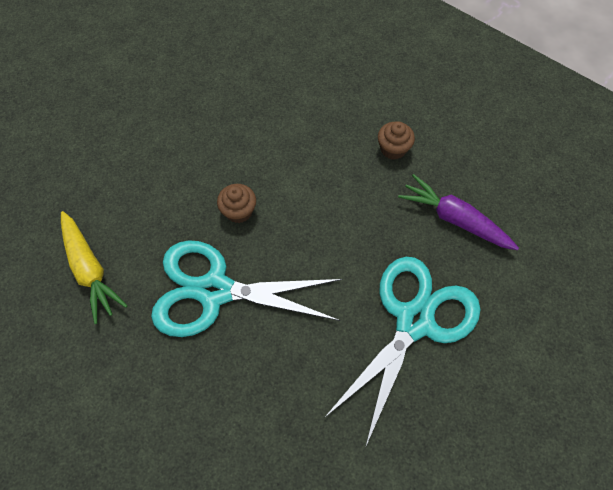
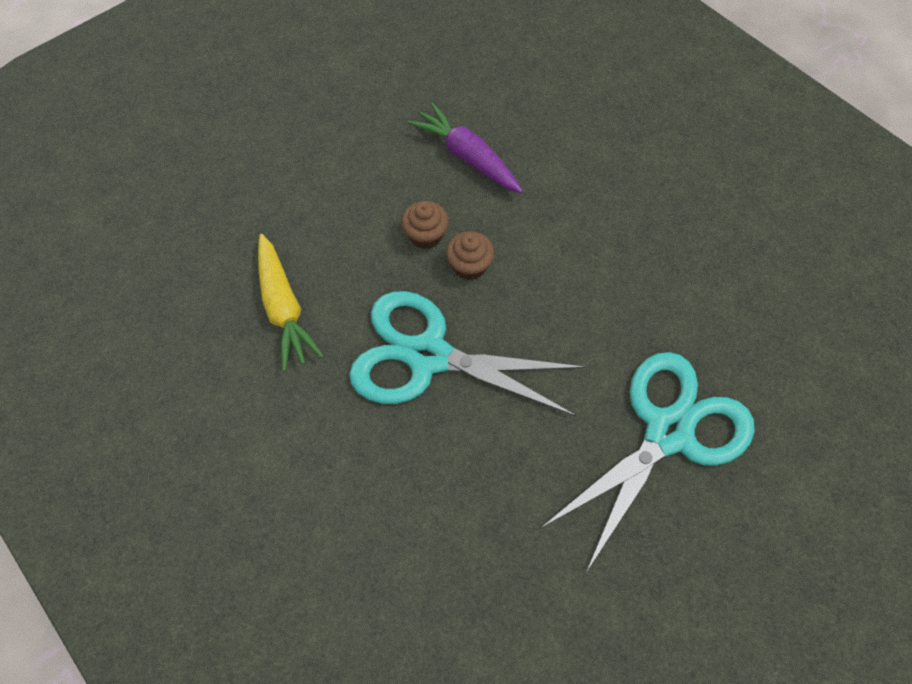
camera: 10 degrees right, 0 degrees up
brown cupcake [378,122,415,160] -> brown cupcake moved to [401,201,449,249]
purple carrot [398,174,519,250] -> purple carrot moved to [408,102,523,193]

